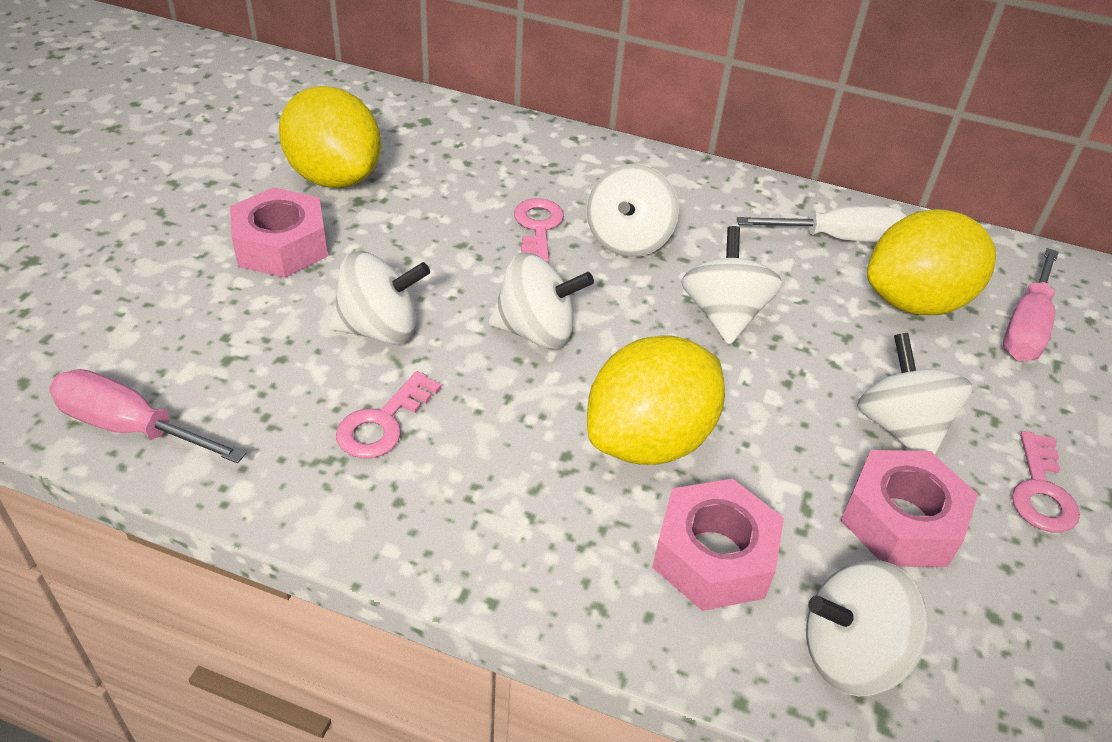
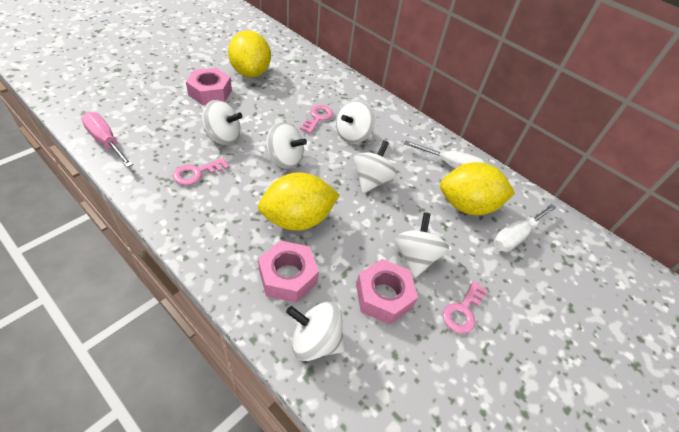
camera: 20 degrees right, 5 degrees up
pink screwdriver [1003,248,1059,361] -> white screwdriver [493,204,556,252]

